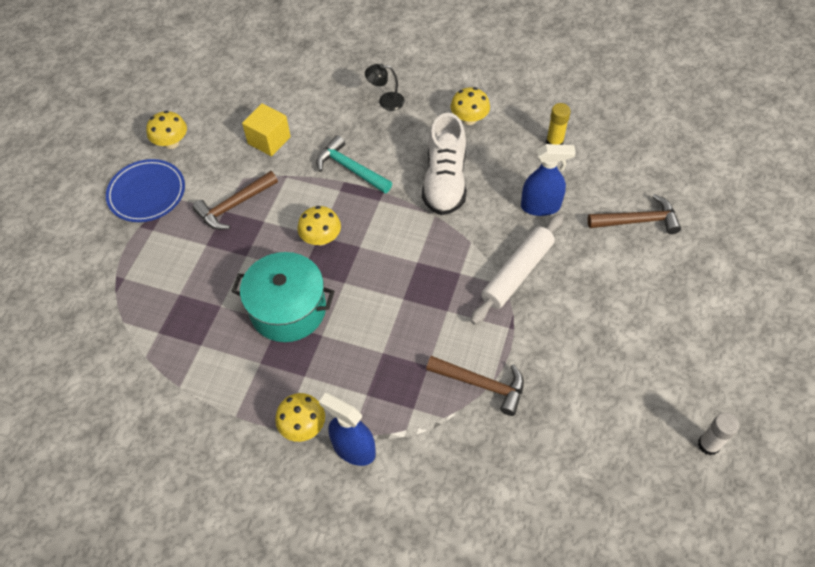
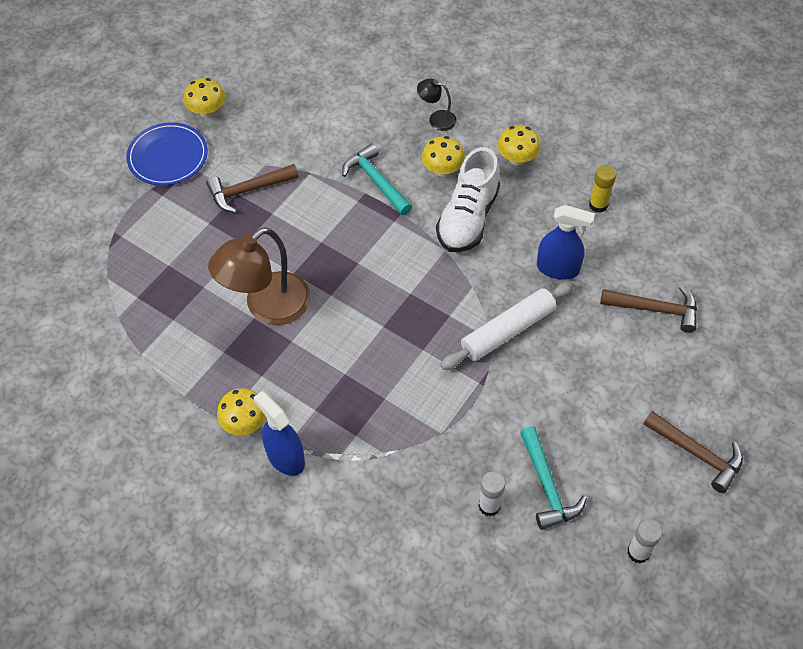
camera: 15 degrees right, 0 degrees up
turquoise pot [231,252,335,342] -> brown lamp [208,227,311,325]
yellow cube [242,103,291,156] -> none
yellow mushroom [297,206,341,245] -> yellow mushroom moved to [422,136,465,177]
brown hammer [426,356,524,416] -> brown hammer moved to [643,411,743,493]
none -> white glue stick [478,471,506,516]
none -> turquoise hammer [520,426,587,530]

